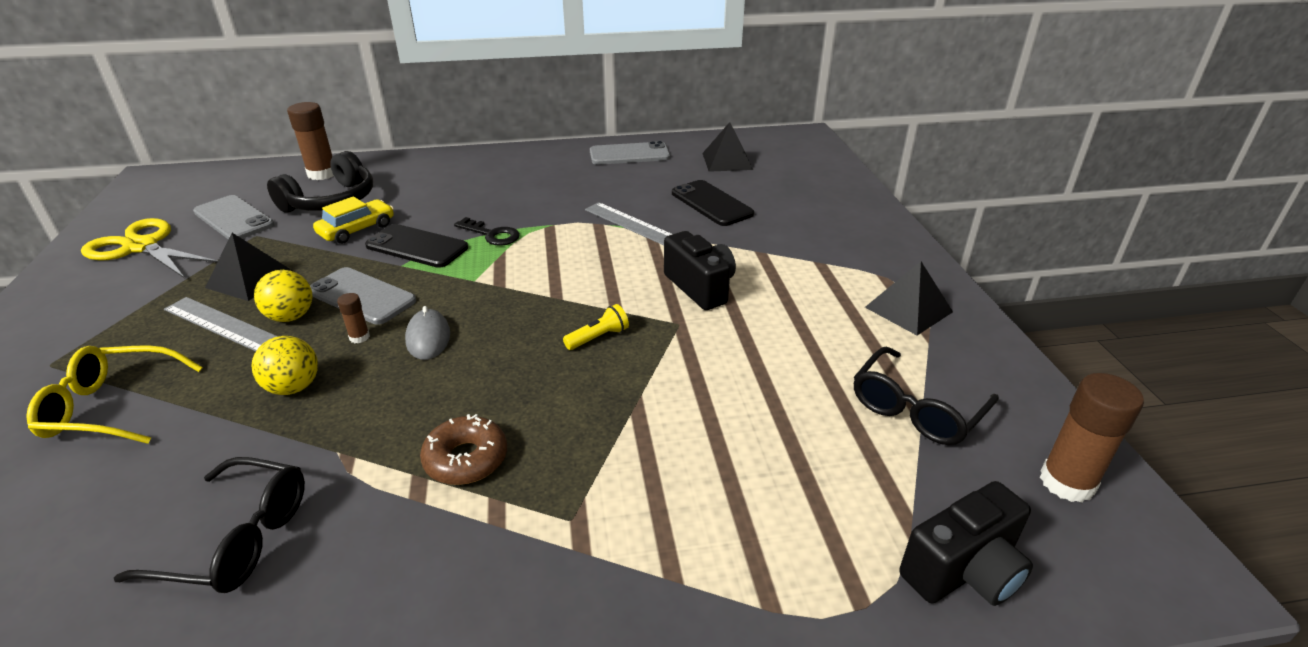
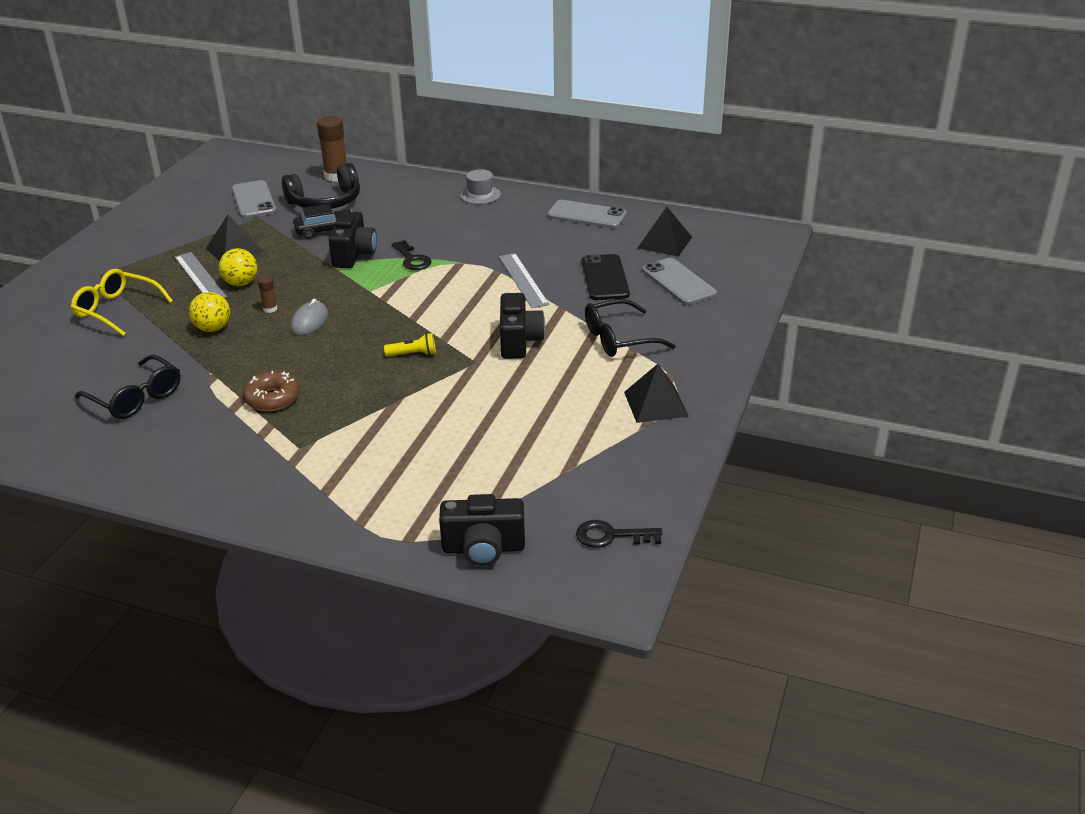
camera: 30 degrees right, 0 degrees up
yellow scissors [81,218,218,278] -> none
grey phone [310,267,416,325] -> grey phone moved to [642,258,717,305]
yellow car [313,196,394,244] -> black car [293,204,353,239]
black phone [365,224,468,268] -> black camera [329,211,377,268]
black glasses [854,347,999,445] -> black glasses moved to [585,299,676,357]
brown glue stick [1040,373,1144,503] -> black key [576,520,662,548]
none -> grey hat [460,169,501,204]

